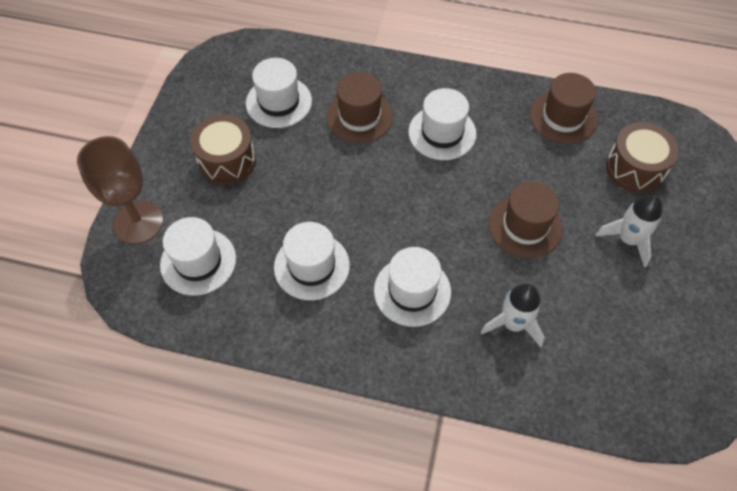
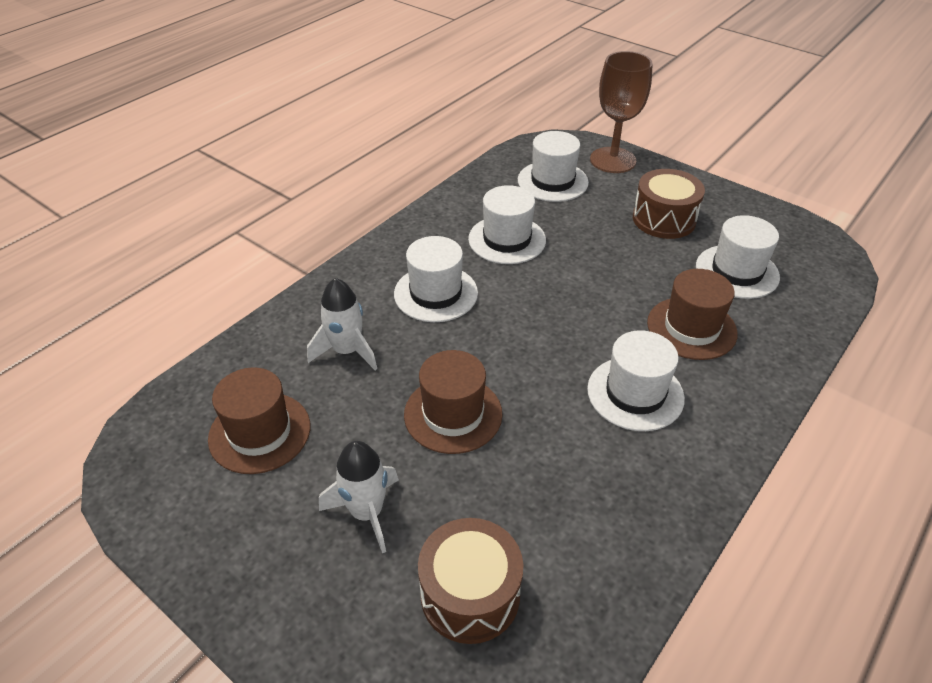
camera: 115 degrees right, 15 degrees down
brown hat [530,73,598,144] -> brown hat moved to [208,367,310,474]

